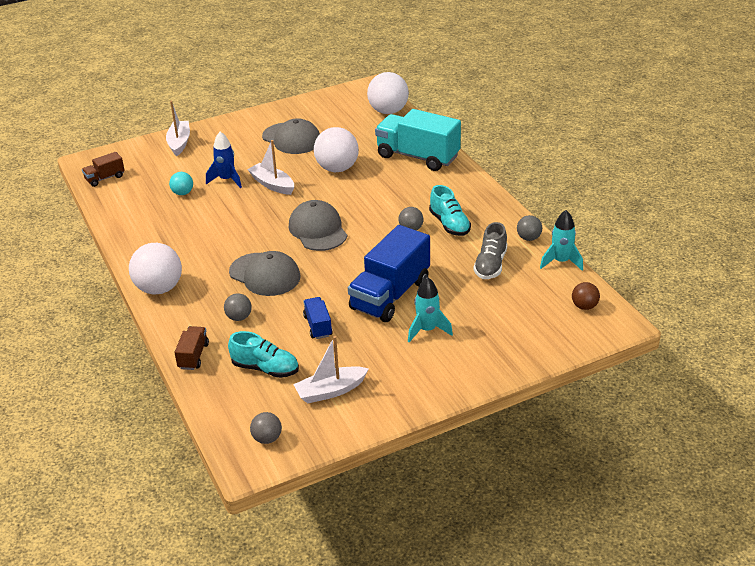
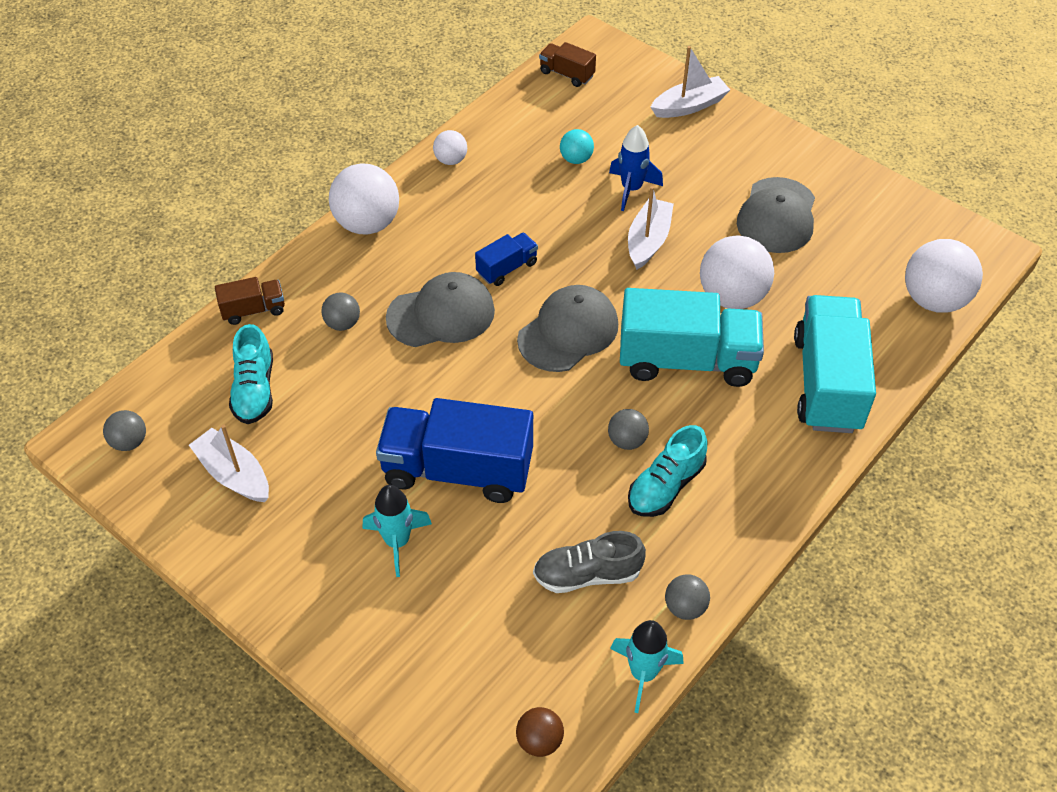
camera: 65 degrees right, 15 degrees up
grey cap [229,251,300,296] -> grey cap turned 120 degrees counterclockwise [386,272,495,347]
blue truck [303,297,333,339] -> blue truck moved to [475,232,538,286]
none -> white ball [433,130,467,165]
none -> turquoise truck [620,288,764,387]

